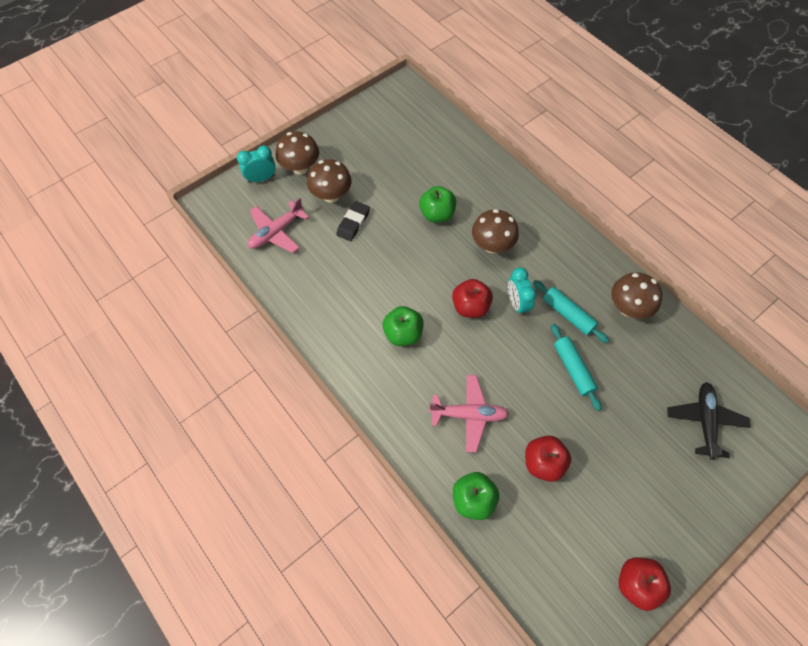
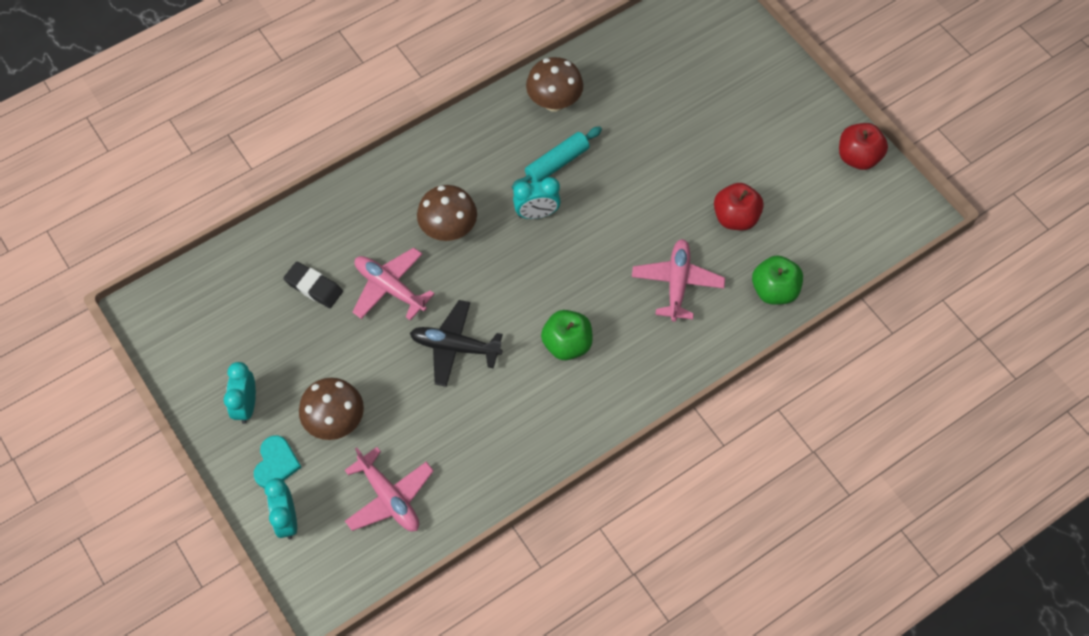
camera: 85 degrees left, 0 degrees up
brown mushroom [276,132,319,175] -> turquoise heart [254,435,302,488]
black eraser [336,201,370,241] -> black eraser moved to [283,262,343,308]
green apple [419,186,456,223] -> pink plane [353,248,435,320]
red apple [452,279,493,318] -> none
turquoise rolling pin [551,324,602,411] -> none
black plane [667,382,751,460] -> black plane moved to [410,300,503,387]
none -> turquoise clock [224,362,256,424]

